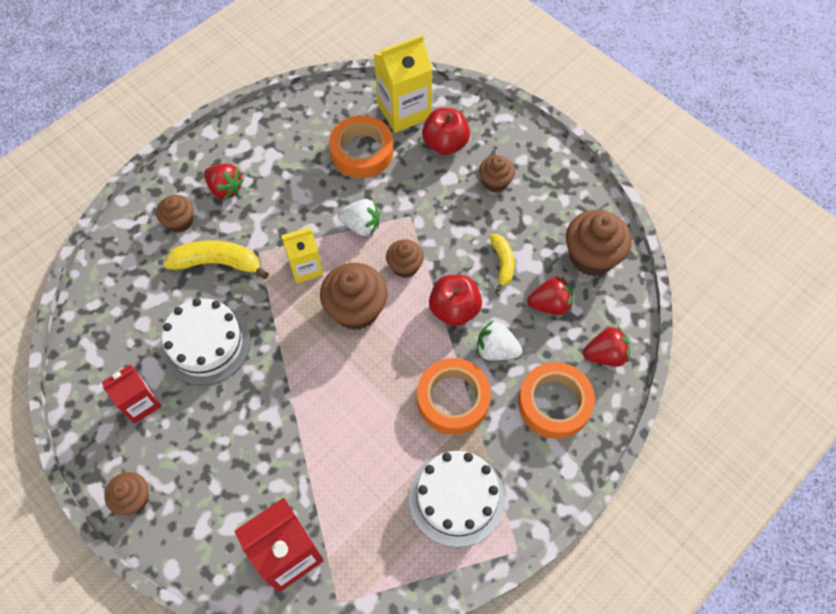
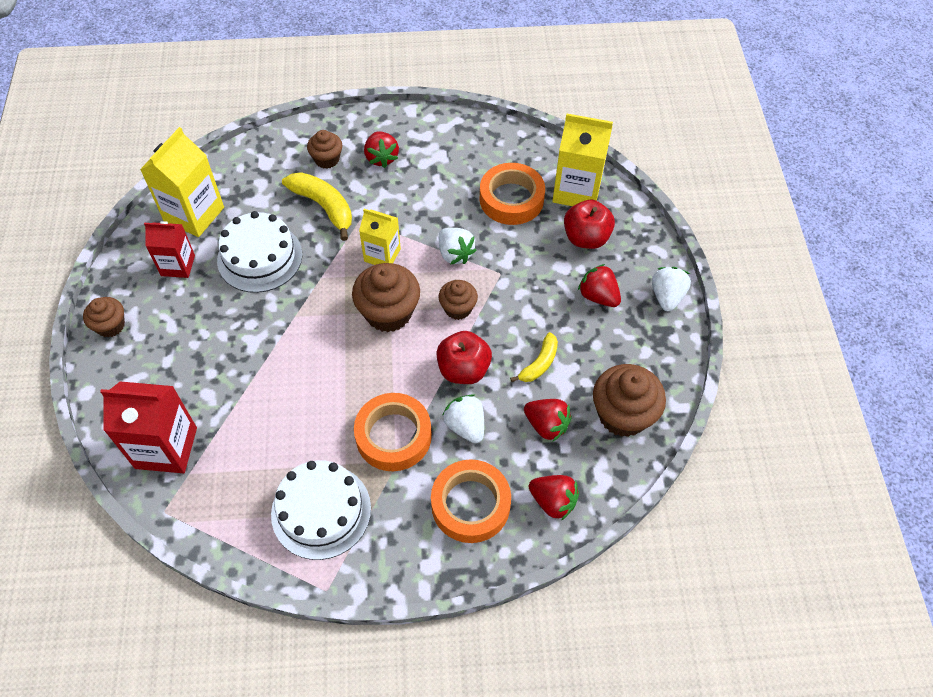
camera: 40 degrees right, 5 degrees down
brown cupcake [479,155,515,192] -> red strawberry [578,264,621,307]
none -> yellow carton [140,127,224,237]
none -> white strawberry [652,267,691,311]

